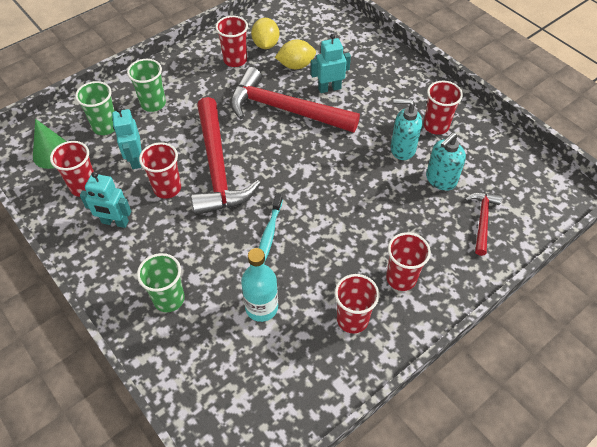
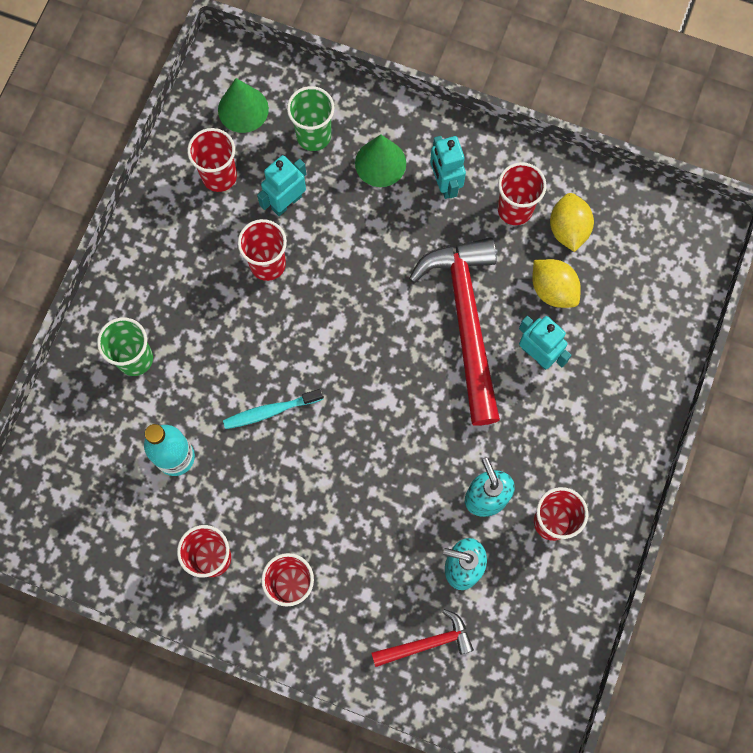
camera: 60 degrees right, 20 degrees up
turquoise robot [80,171,131,228] -> turquoise robot moved to [430,136,466,199]
green cup [127,59,166,112] -> green cone [355,134,406,187]
red hammer [191,97,261,215] -> none
yellow lemon [251,18,279,49] -> yellow lemon turned 60 degrees counterclockwise [550,193,594,252]

